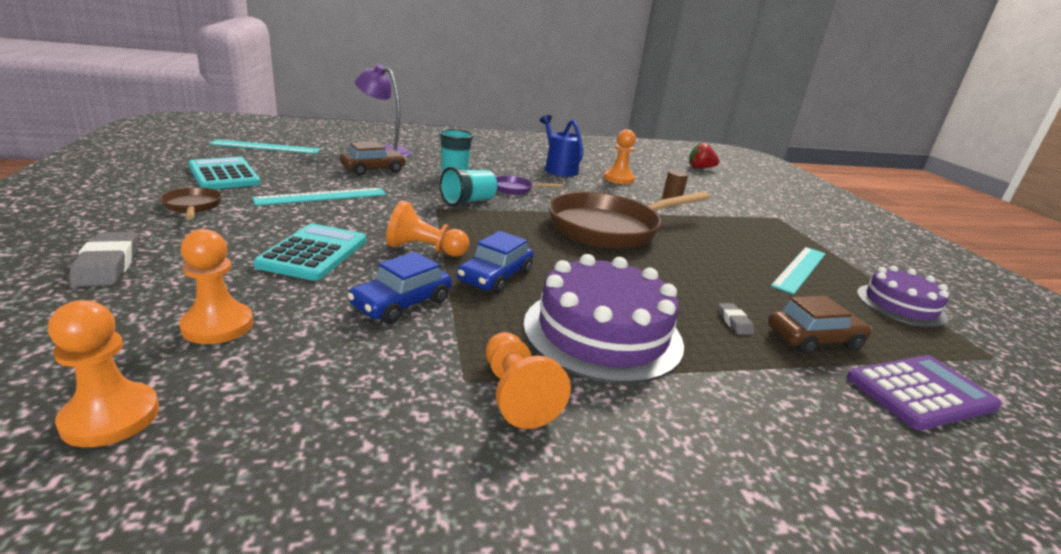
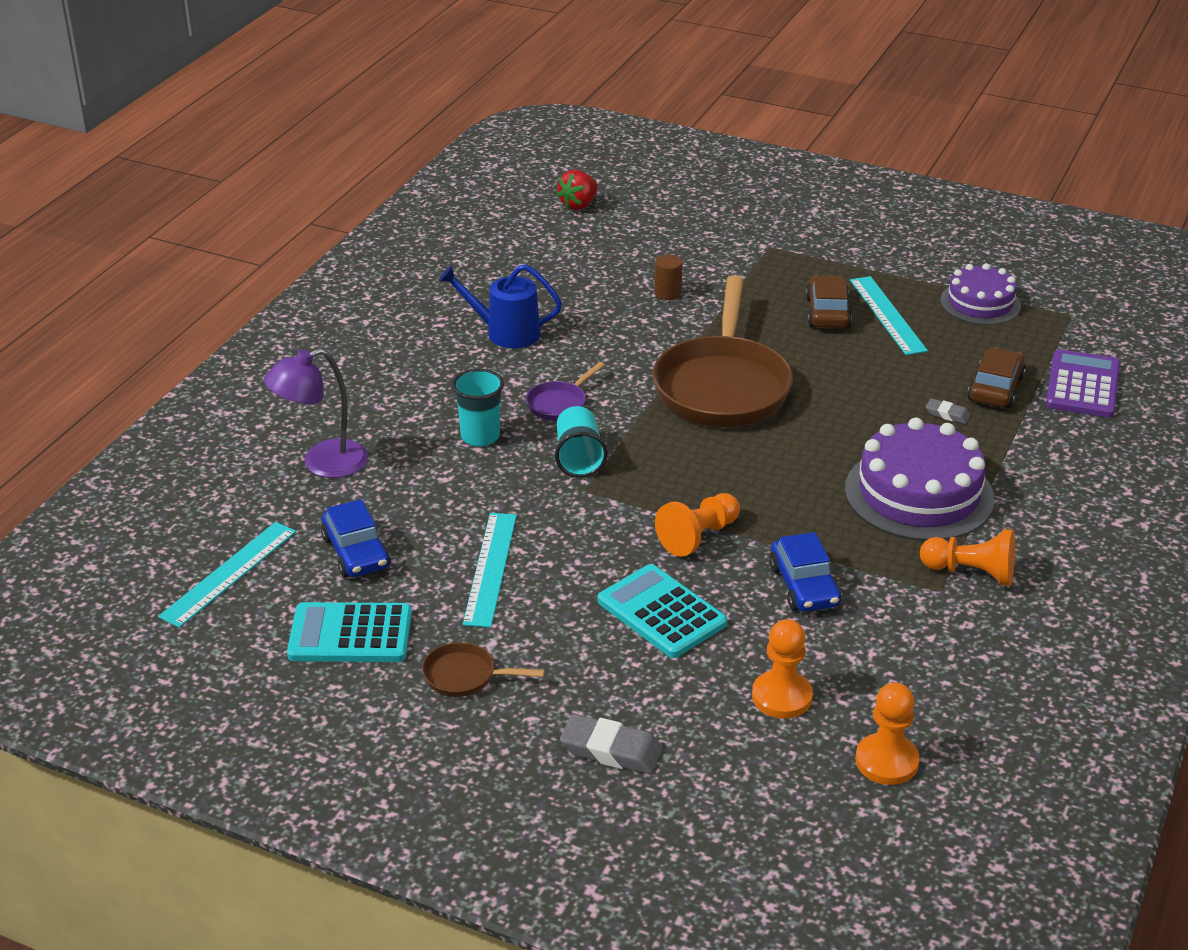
camera: 50 degrees left, 10 degrees up
brown car [340,141,406,176] -> brown car moved to [806,275,852,328]
blue car [457,231,534,294] -> blue car moved to [321,499,391,578]
orange pawn [604,129,636,184] -> none

